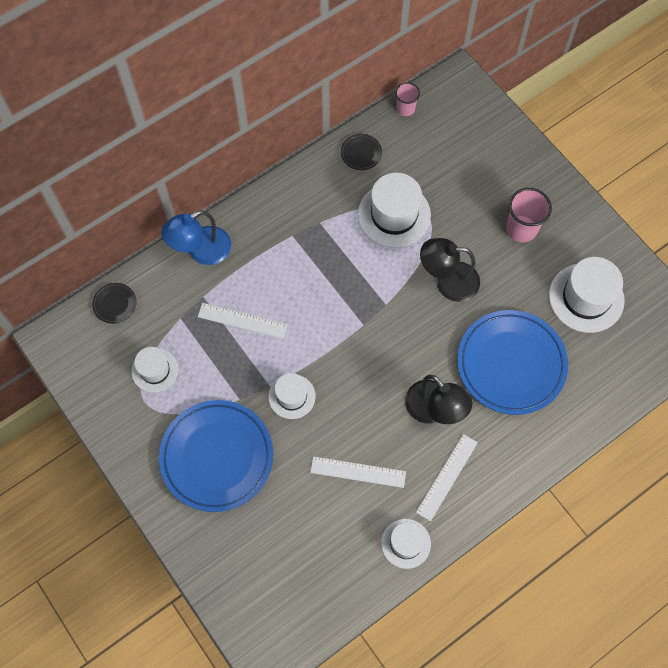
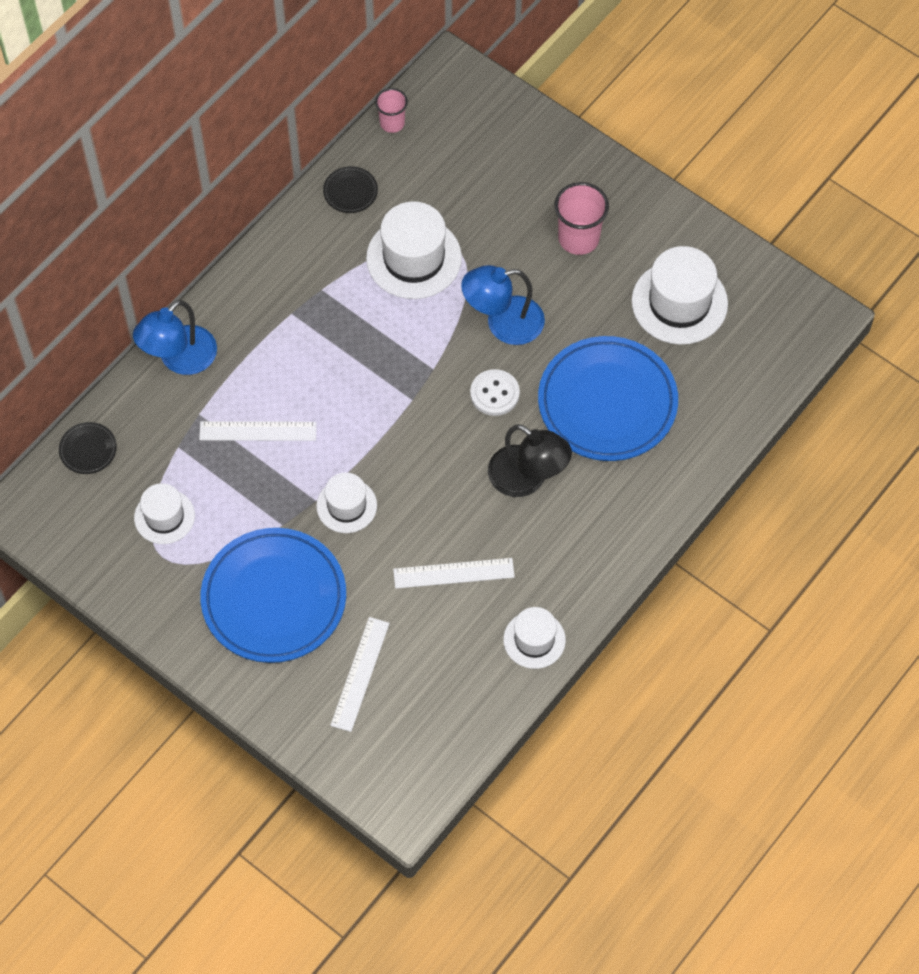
camera: 15 degrees left, 5 degrees down
white ruler [416,434,478,522] -> white ruler moved to [330,617,390,732]
black lamp [420,238,480,302] -> blue lamp [461,265,545,345]
none -> white button [470,369,520,416]

